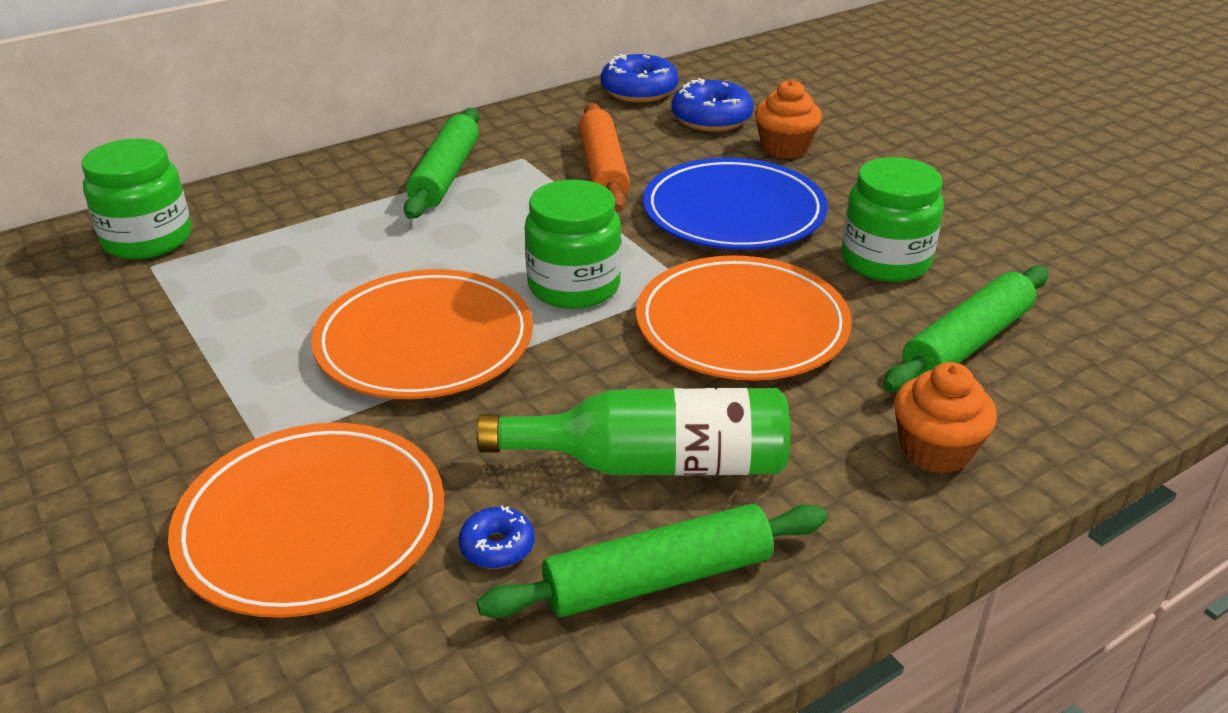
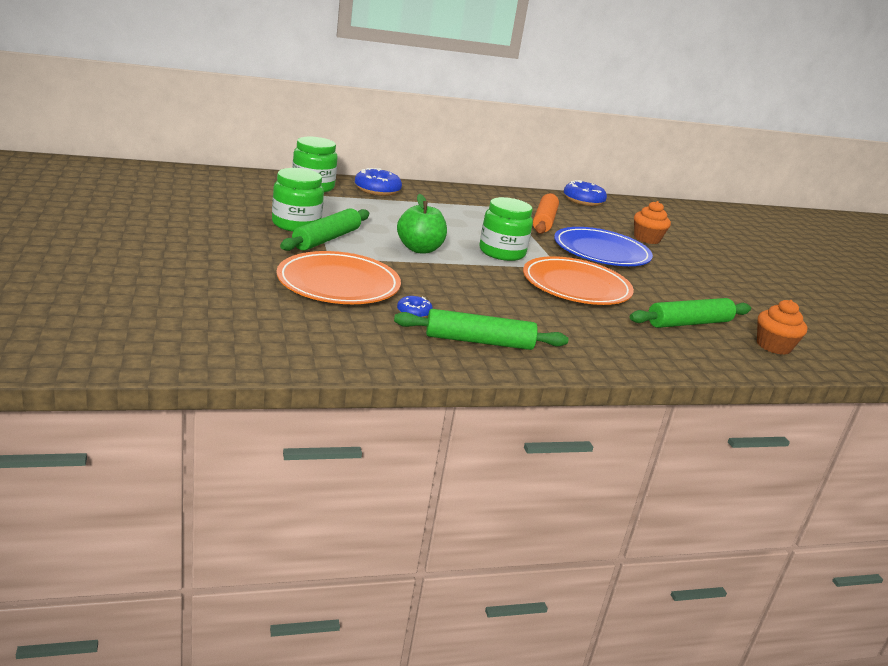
camera: 15 degrees right, 10 degrees down
orange plate [311,269,533,399] -> green apple [397,194,447,253]
green rolling pin [404,108,479,219] -> green rolling pin moved to [280,208,369,251]
green bottle [477,388,790,476] -> none
blue donut [672,78,754,132] -> blue donut moved to [355,168,402,196]
green jar [842,157,944,282] -> green jar moved to [272,168,324,232]
orange cupcake [894,362,997,473] -> orange cupcake moved to [757,300,807,355]

